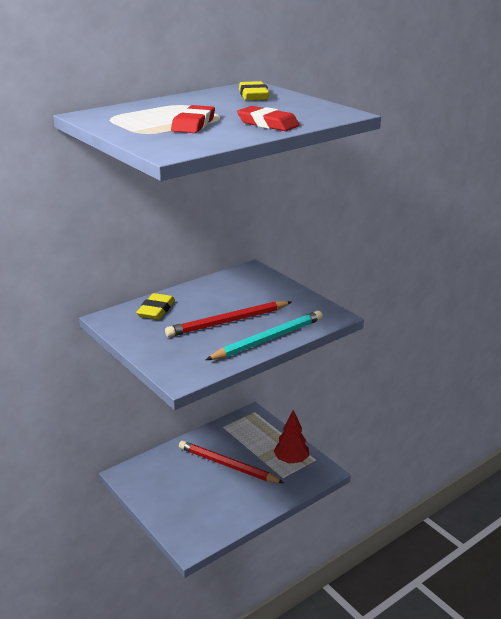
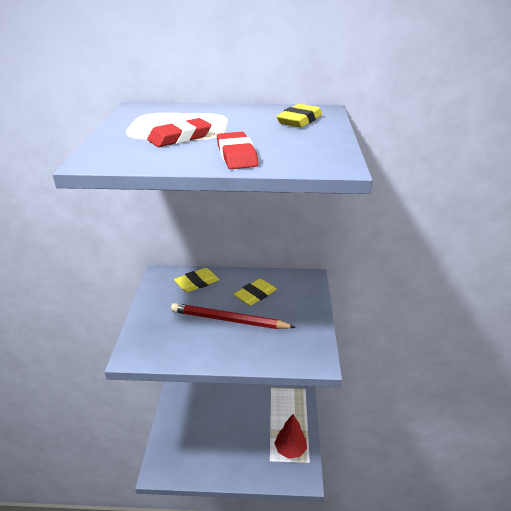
camera: 40 degrees right, 5 degrees up
red pencil [179,441,284,483] -> none
turquoise pencil [206,311,323,360] -> none
none -> yellow eraser [233,279,277,306]

